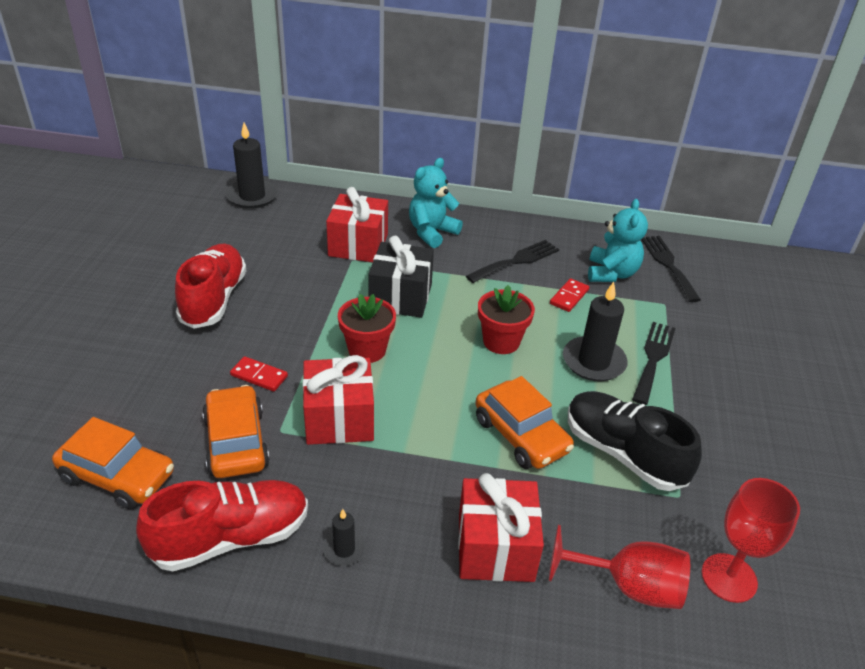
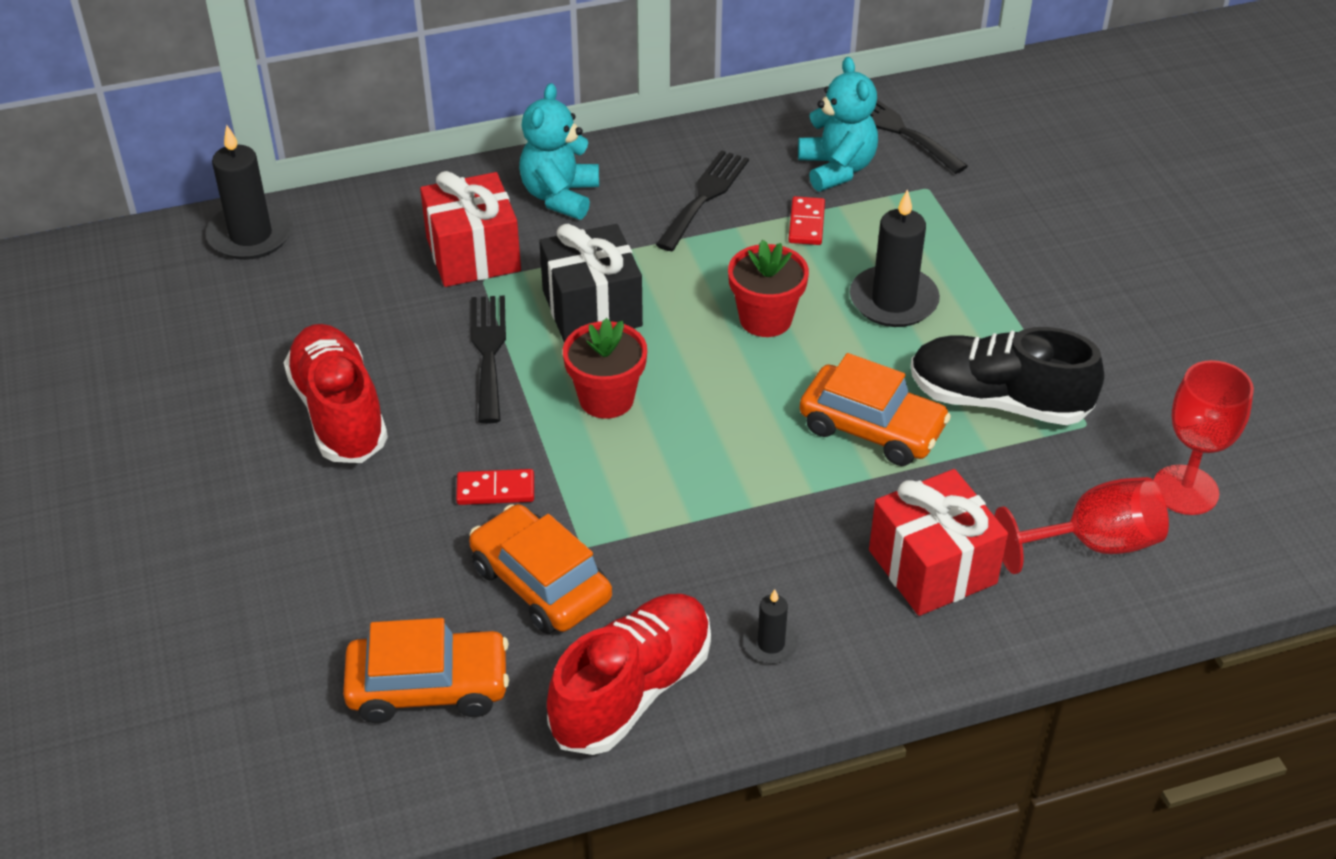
camera: 25 degrees left, 5 degrees up
red gift [302,355,374,445] -> none
black fork [632,322,676,405] -> black fork moved to [471,295,506,424]

